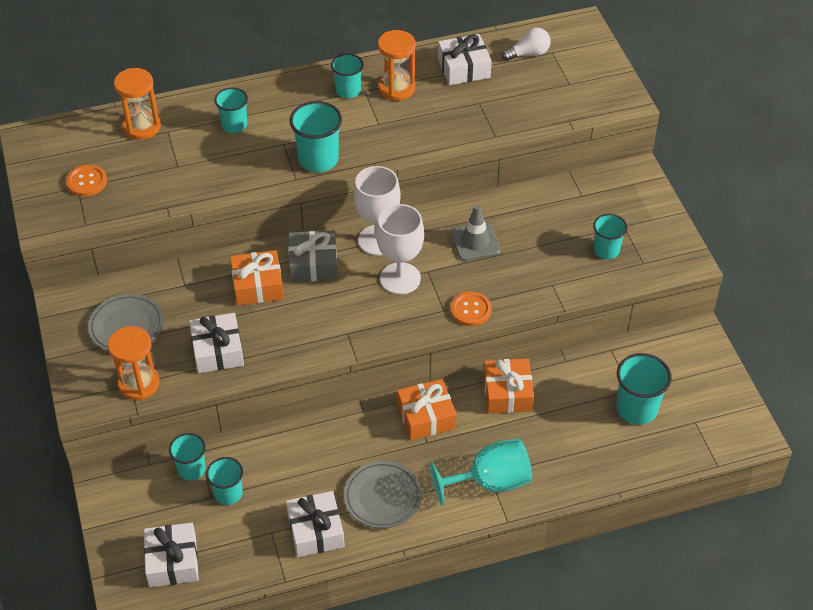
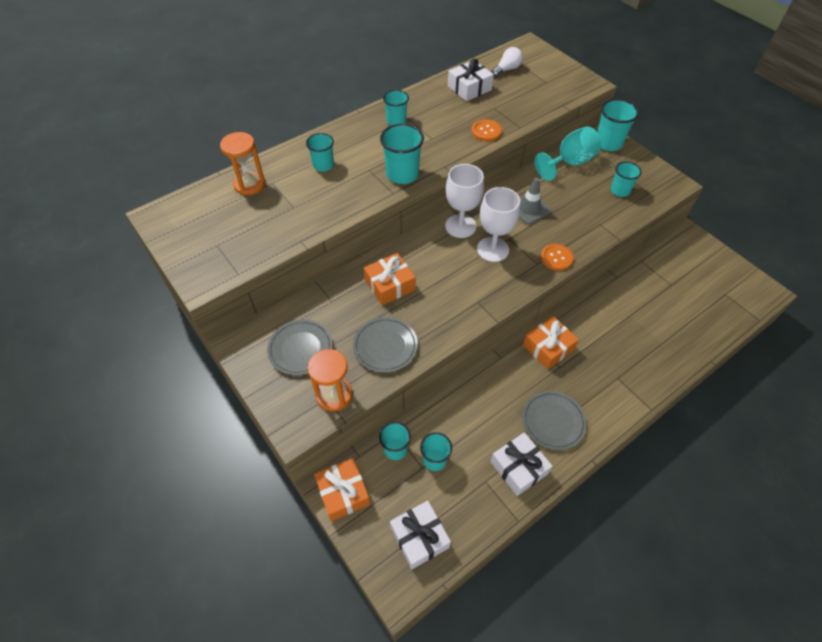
camera: 20 degrees left, 5 degrees up
orange button [66,164,107,197] -> orange button moved to [471,119,502,141]
white gift [189,313,244,373] -> grey plate [353,317,418,373]
grey gift [288,231,337,282] -> none
orange hourglass [378,30,416,101] -> none
turquoise goblet [430,439,532,505] -> turquoise goblet moved to [535,126,602,181]
orange gift [483,359,534,414] -> orange gift moved to [314,458,370,521]
turquoise cup [616,353,672,425] -> turquoise cup moved to [597,99,639,151]

